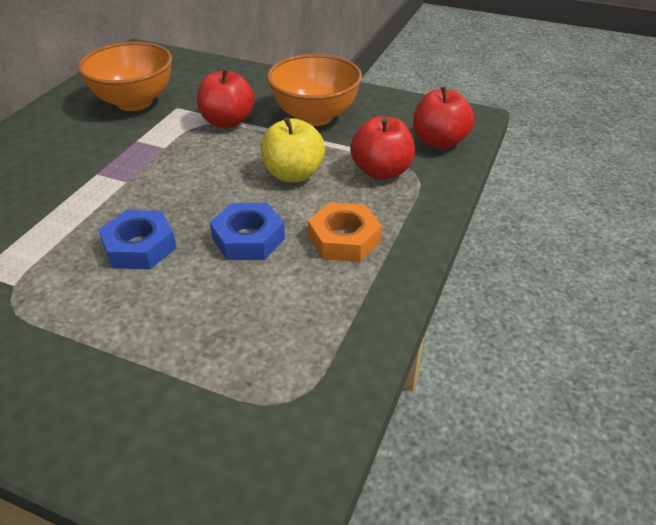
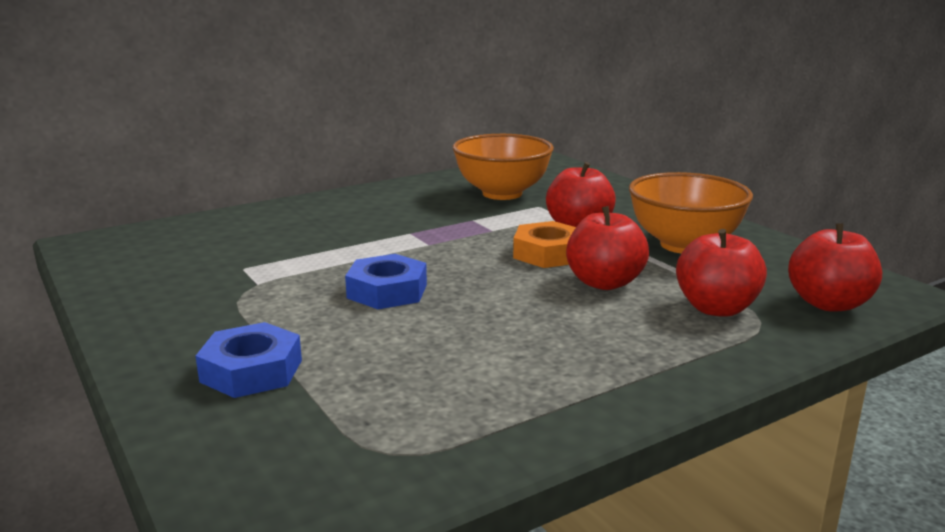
camera: 35 degrees right, 20 degrees down
blue nut [210,203,285,260] -> blue nut moved to [196,322,302,398]
yellow apple [260,117,325,182] -> red apple [566,206,649,290]
orange nut [308,202,382,262] -> orange nut moved to [513,221,576,268]

